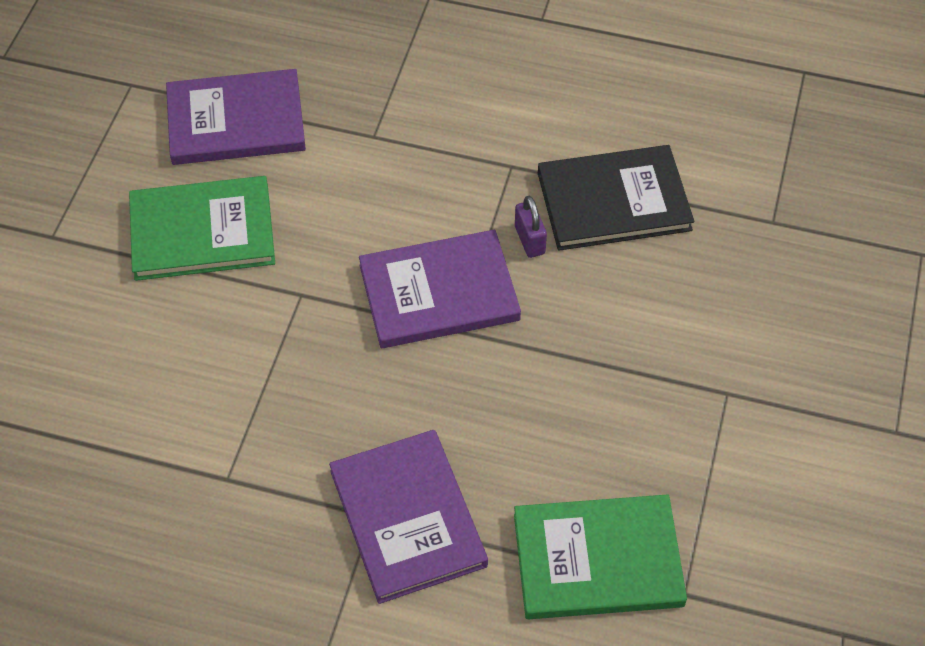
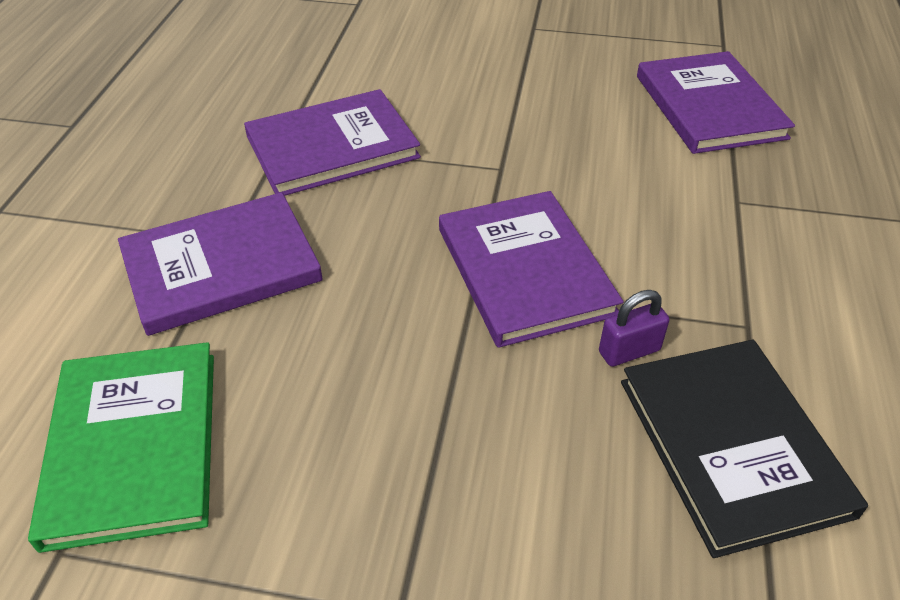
camera: 85 degrees right, 10 degrees down
green book [129,176,275,281] -> none
none -> purple book [244,89,421,196]

